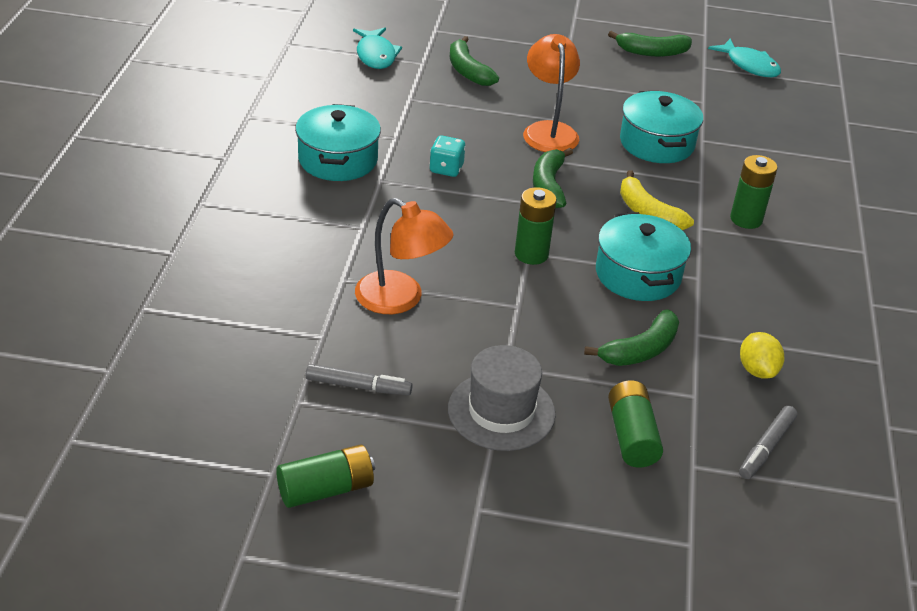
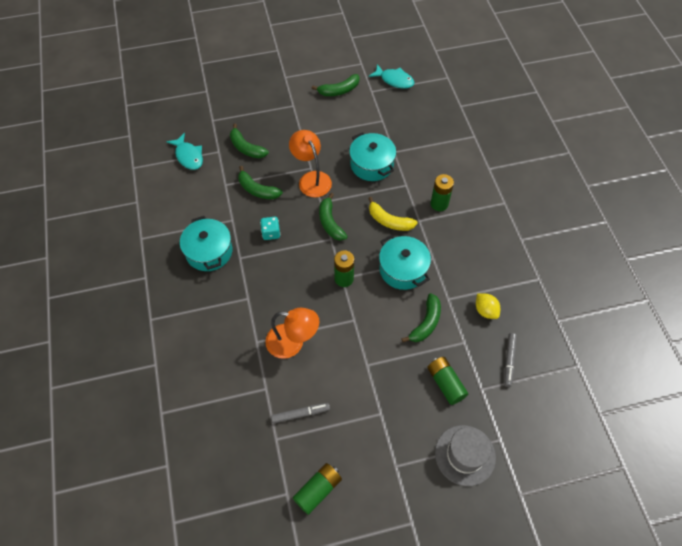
camera: 20 degrees left, 20 degrees up
grey hat [448,345,556,451] -> grey hat moved to [435,425,496,486]
none -> green banana [238,166,283,199]

